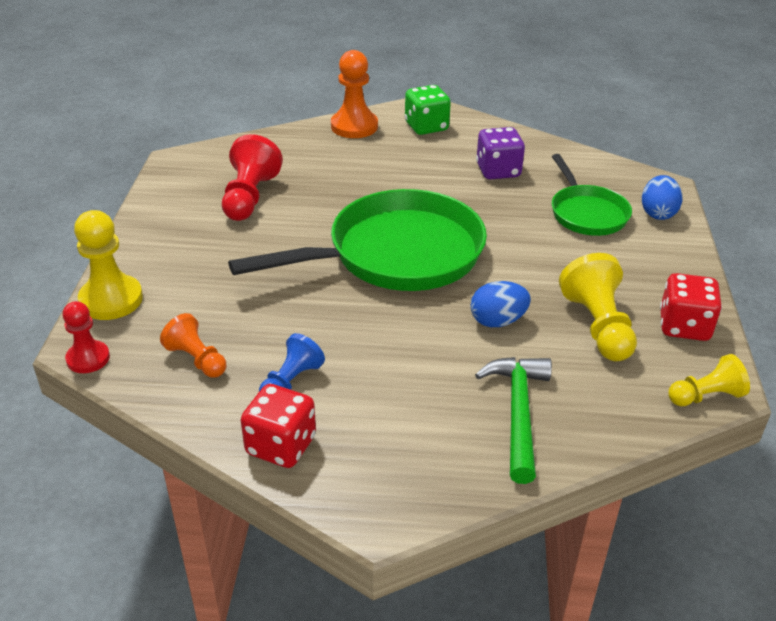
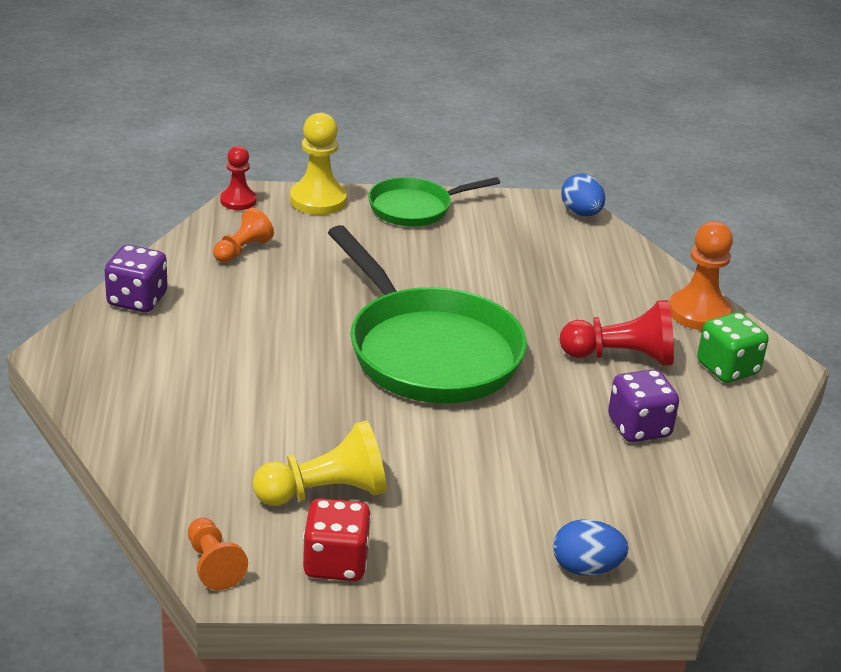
camera: 80 degrees right, 5 degrees down
red pawn [222,134,283,221] -> red pawn moved to [560,300,674,366]
red dice [241,384,316,468] -> purple dice [105,245,168,312]
blue pawn [259,333,325,391] -> none
blue egg [470,281,531,327] -> blue egg moved to [561,174,605,216]
green hammer [475,357,552,484] -> none
green pan [552,154,632,236] -> green pan moved to [368,177,500,227]
yellow pawn [668,354,750,406] -> orange pawn [188,518,248,590]

